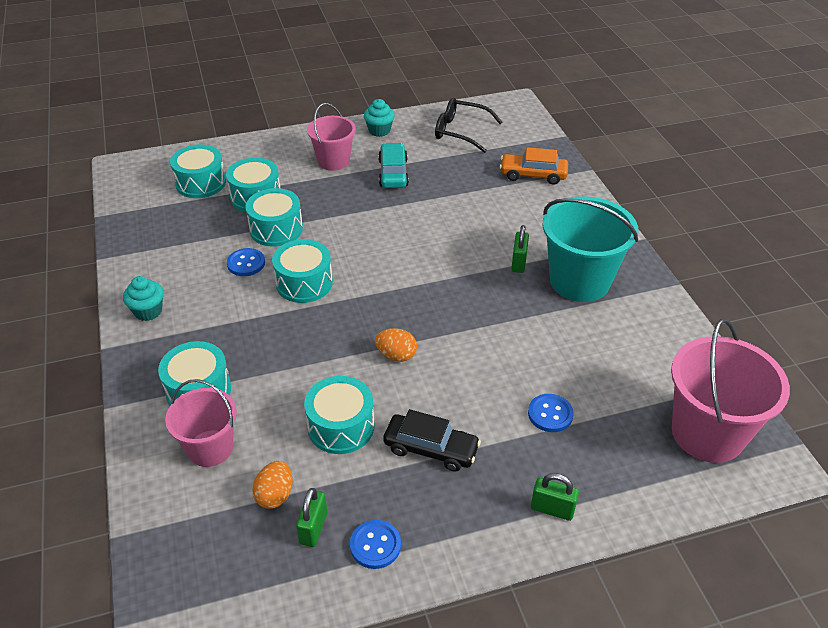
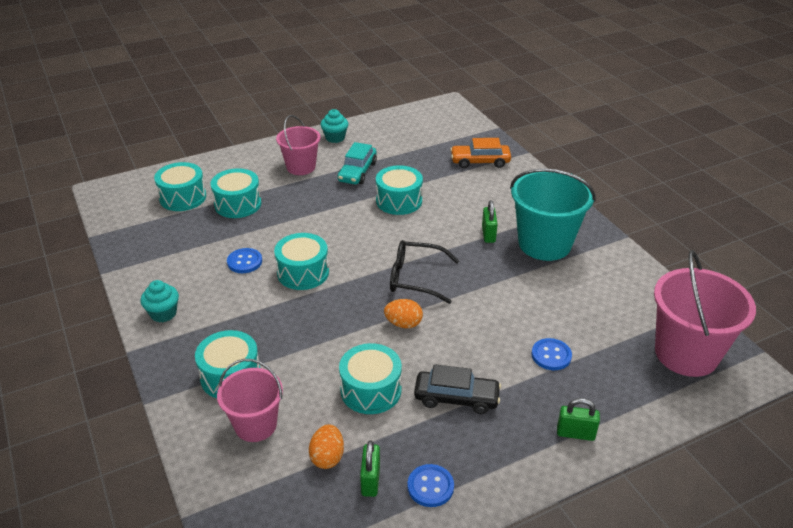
camera: 10 degrees left, 5 degrees down
turquoise drum [245,188,303,247] -> turquoise drum moved to [376,166,423,215]
turquoise car [378,143,409,188] -> turquoise car turned 150 degrees counterclockwise [338,142,377,184]
black glasses [435,98,502,153] -> black glasses moved to [390,240,459,304]

